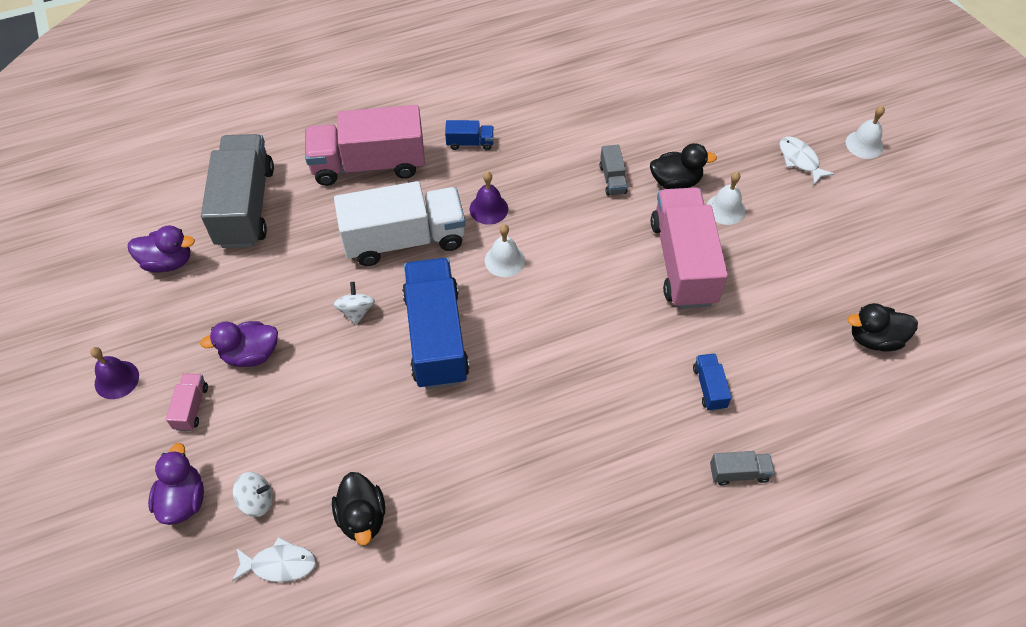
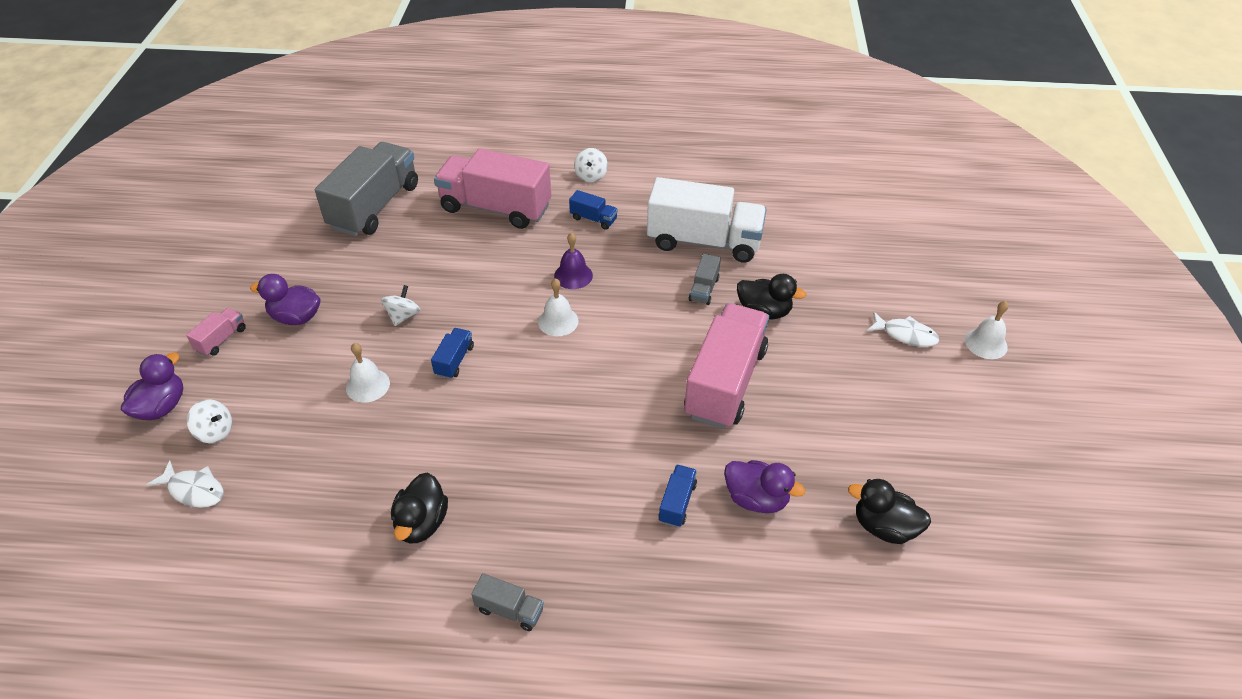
camera: 25 degrees right, 10 degrees down
purple bell [90,347,139,399] -> none
purple duck [128,225,195,273] -> purple duck moved to [724,460,805,513]
black duck [332,472,385,545] -> black duck moved to [391,473,448,544]
white truck [334,181,465,266] -> white truck moved to [647,177,767,262]
blue truck [402,258,469,389] -> blue truck [431,328,474,379], size x0.42
white bell [707,172,745,225] -> white bell moved to [346,343,390,402]
grey truck [710,451,775,485] -> grey truck moved to [471,573,544,631]
white fish [780,136,834,185] -> white fish turned 120 degrees clockwise [867,312,939,347]
none -> white spinning top [574,148,608,182]

